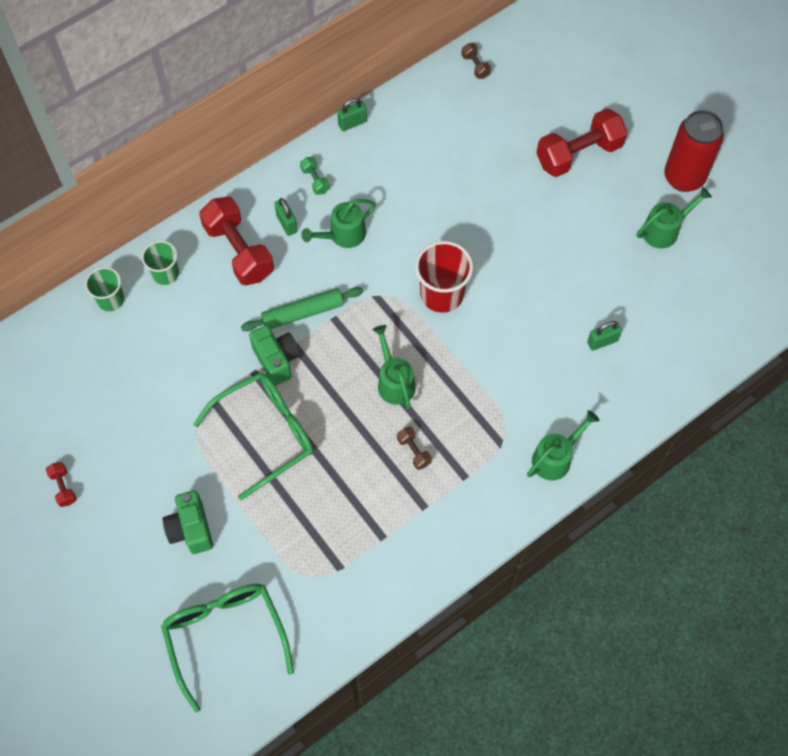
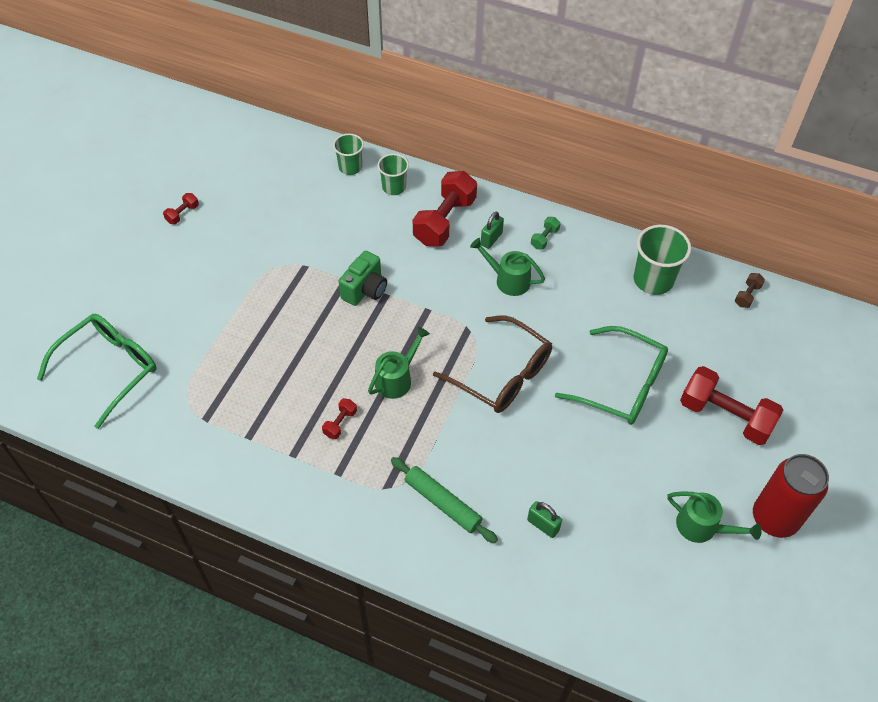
camera: 60 degrees right, 10 degrees down
green camera [163,490,213,554] -> none
green glasses [193,372,314,500] -> green glasses moved to [555,326,668,425]
green rolling pin [241,287,363,332] -> green rolling pin moved to [391,457,498,543]
green padlock [337,98,367,131] -> none
brown dumbbell [397,426,432,470] -> red dumbbell [322,398,357,439]
red cup [415,241,473,313] -> brown glasses [433,315,552,413]
green watering can [527,410,599,481] -> none
none -> green cup [634,225,691,295]

